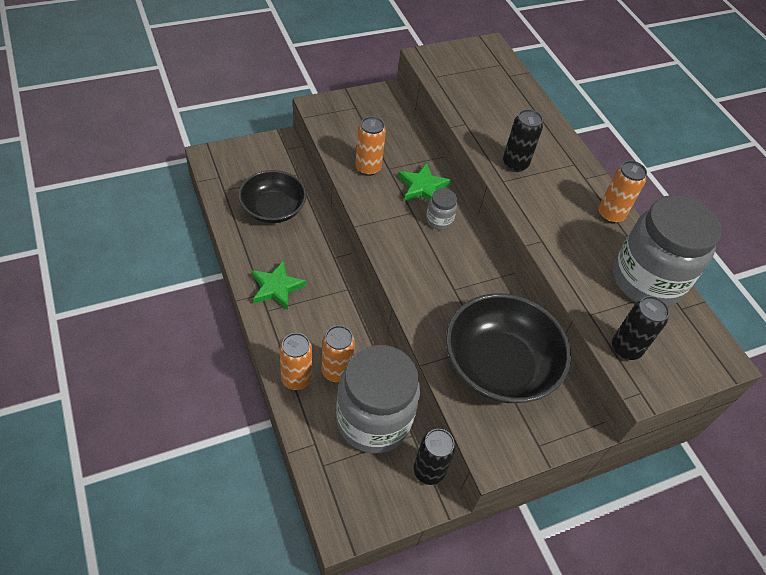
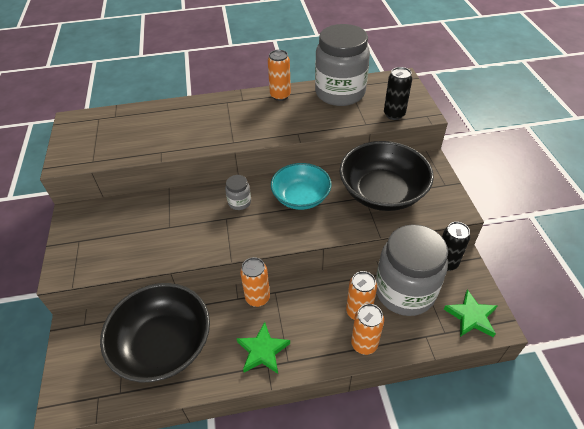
camera: 70 degrees left, 5 degrees down
black bowl [238,170,307,223] -> black bowl [100,283,210,383], size x1.51
orange can [355,116,386,176] -> orange can moved to [240,257,270,307]
green star [398,163,451,201] -> green star moved to [444,290,498,337]
black can [503,109,543,172] -> none
none -> turquoise bowl [271,163,331,210]

